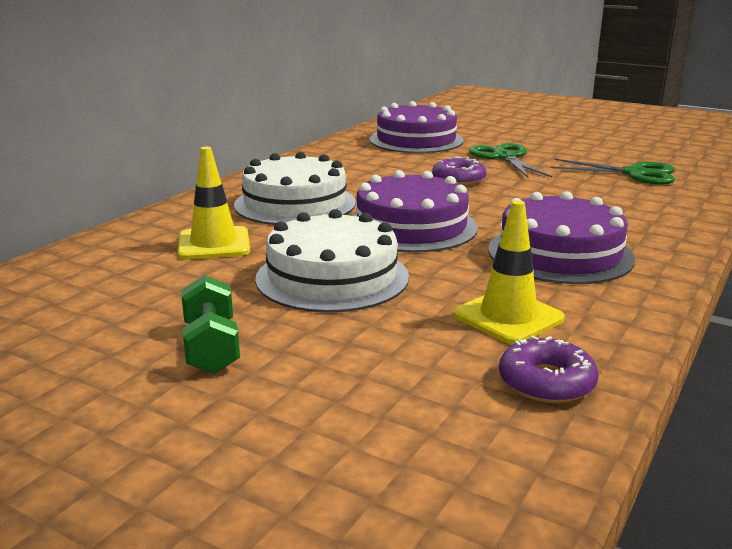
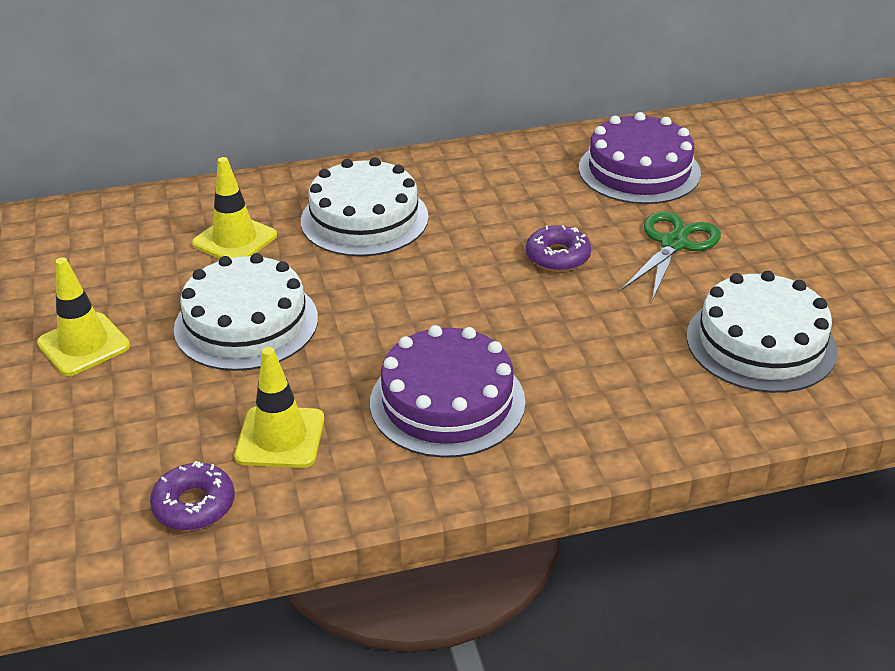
camera: 45 degrees right, 15 degrees up
green dumbbell [181,275,240,374] -> yellow traffic cone [37,257,130,376]
purple cake [353,170,478,252] -> none
green scissors [551,158,675,185] -> white cake [687,271,838,393]

